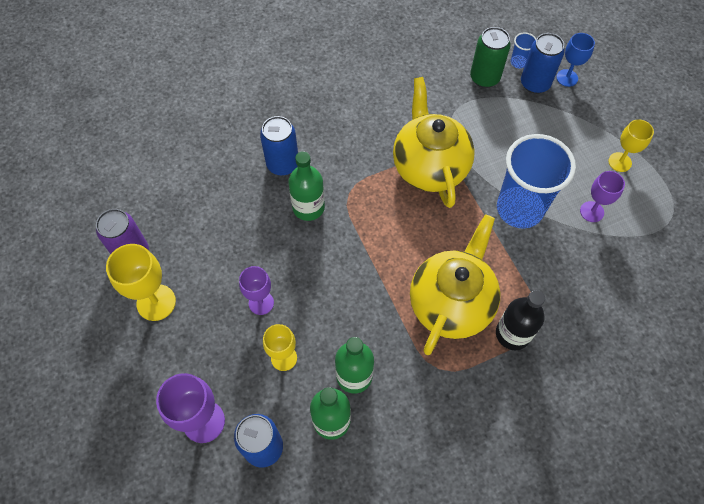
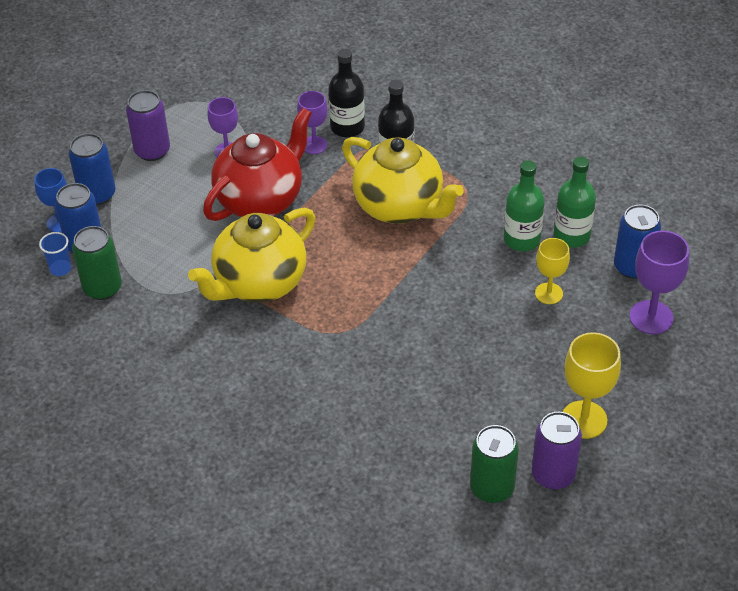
camera: 120 degrees left, 15 degrees down
purple goblet [239,266,274,315] -> purple goblet moved to [297,91,327,154]
blue can [260,116,298,176] -> blue can moved to [69,133,116,205]
green bottle [288,151,325,221] -> none
yellow teapot [410,214,500,355] -> yellow teapot turned 135 degrees counterclockwise [342,137,464,224]
blue cup [497,134,576,228] -> red teapot [203,108,312,221]
yellow goblet [608,119,654,172] -> purple can [126,90,170,161]
none -> black bottle [328,49,365,137]
none -> green can [470,425,519,503]

